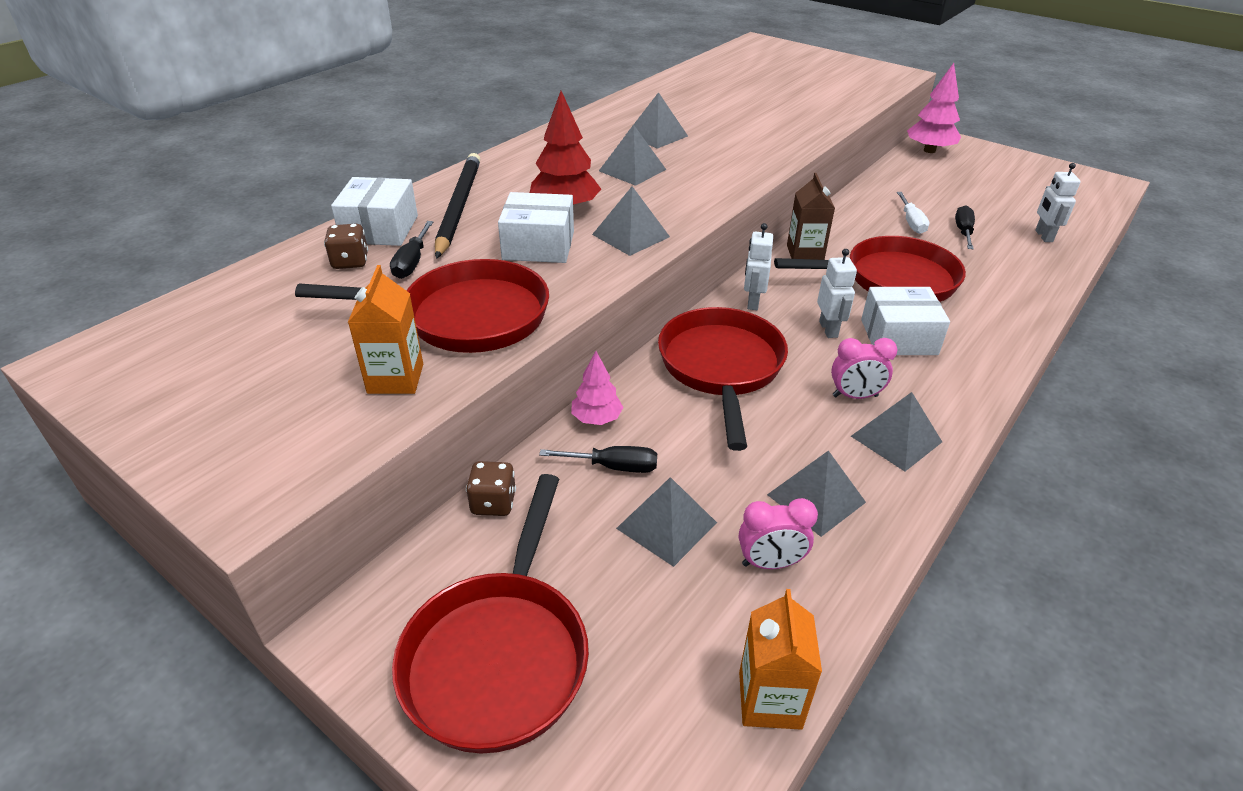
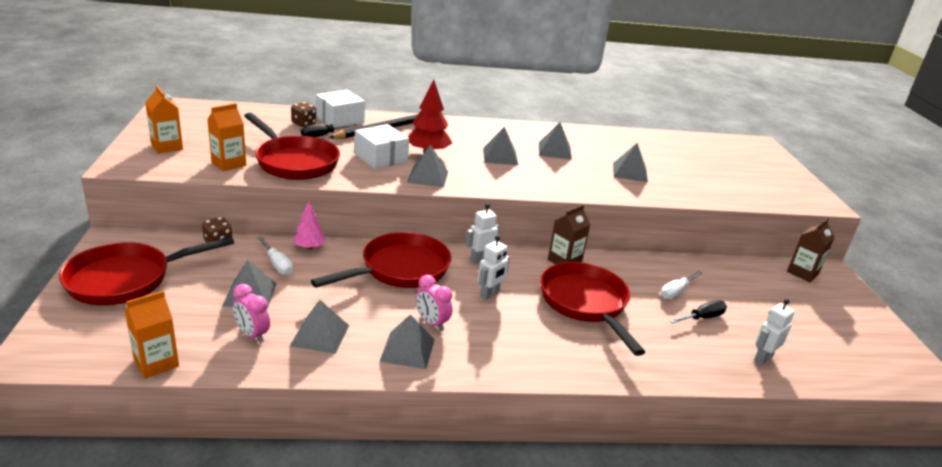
camera: 45 degrees right, 10 degrees down
black screwdriver [539,446,657,473] -> white screwdriver [258,237,293,275]
red pan [774,236,966,302] -> red pan turned 150 degrees counterclockwise [540,262,645,356]
white box [861,287,950,355] -> none
pink tree [907,63,961,153] -> brown carton [787,218,835,282]
none -> orange carton [145,85,183,153]
none -> grey pyramid [613,143,648,182]

